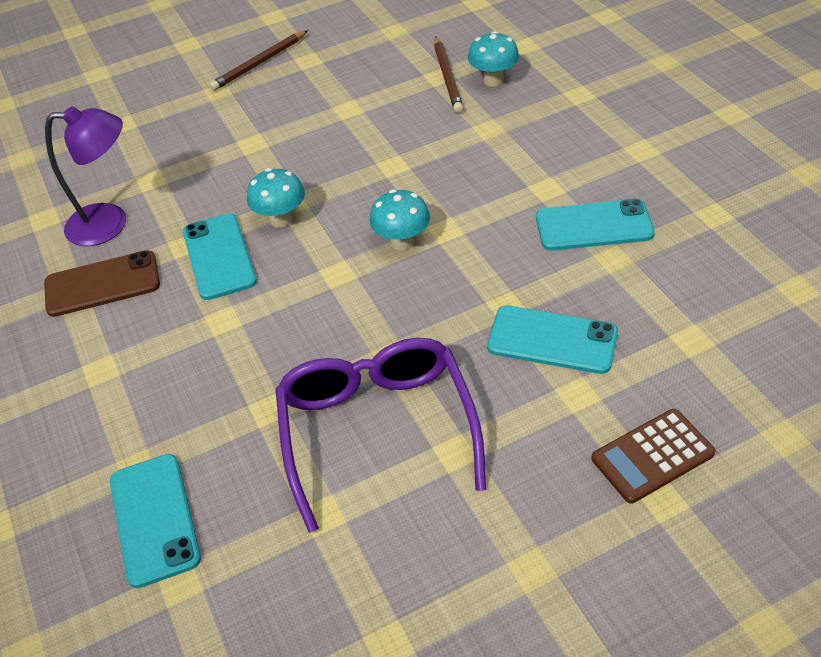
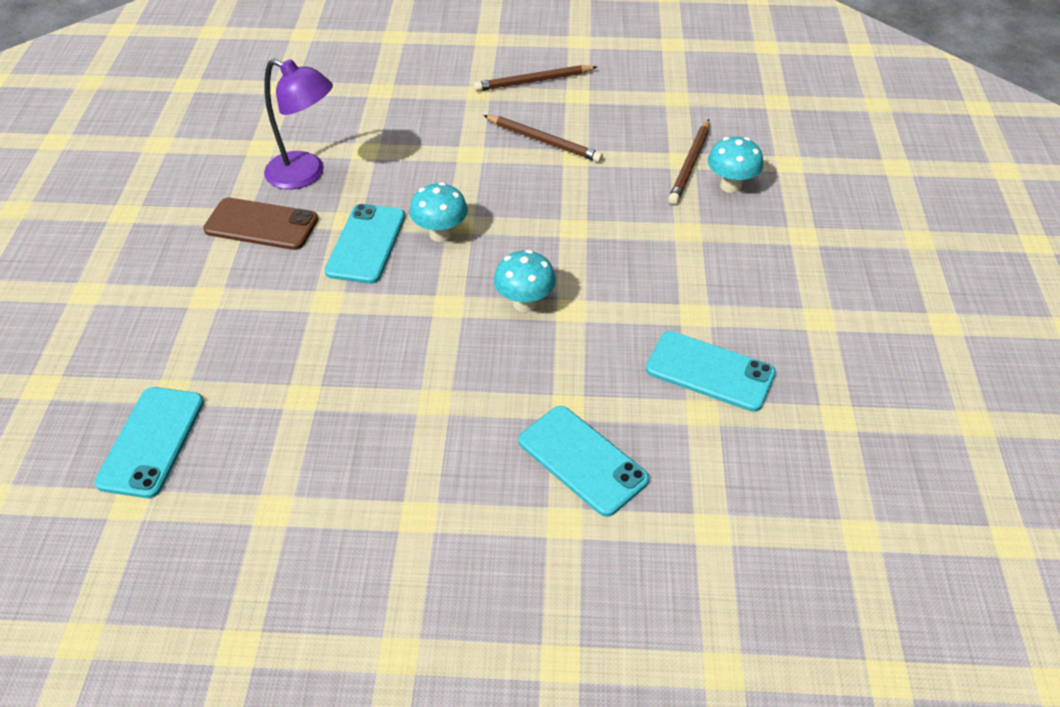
camera: 25 degrees right, 0 degrees up
purple glasses [275,338,486,533] -> none
brown calculator [591,409,715,504] -> none
none -> brown pencil [483,115,603,162]

